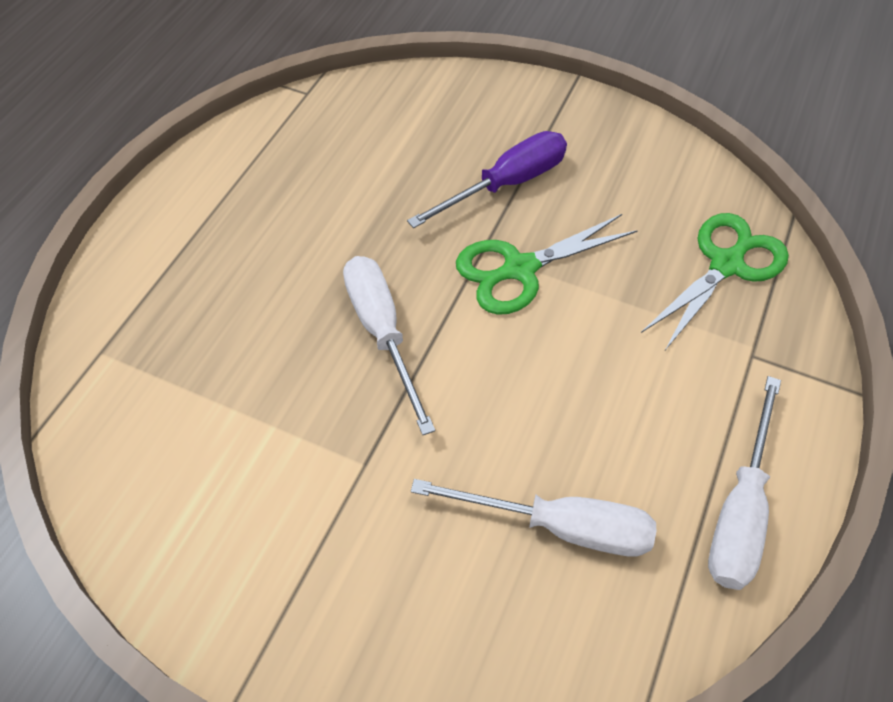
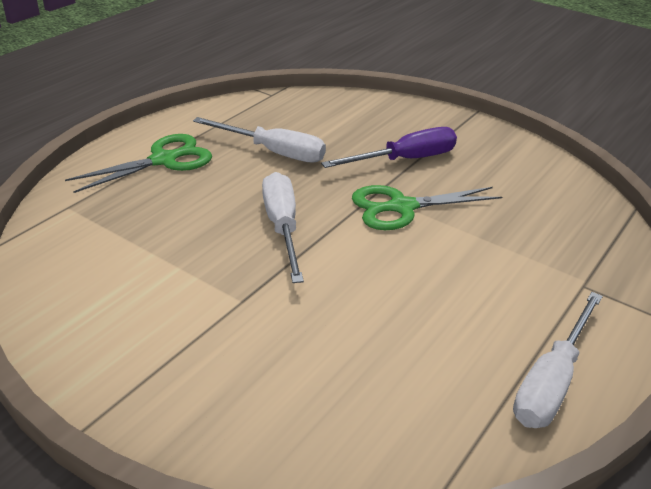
camera: 10 degrees right, 20 degrees down
white screwdriver [411,479,656,557] -> white screwdriver moved to [193,117,326,163]
green scissors [641,213,789,350] -> green scissors moved to [65,134,212,193]

